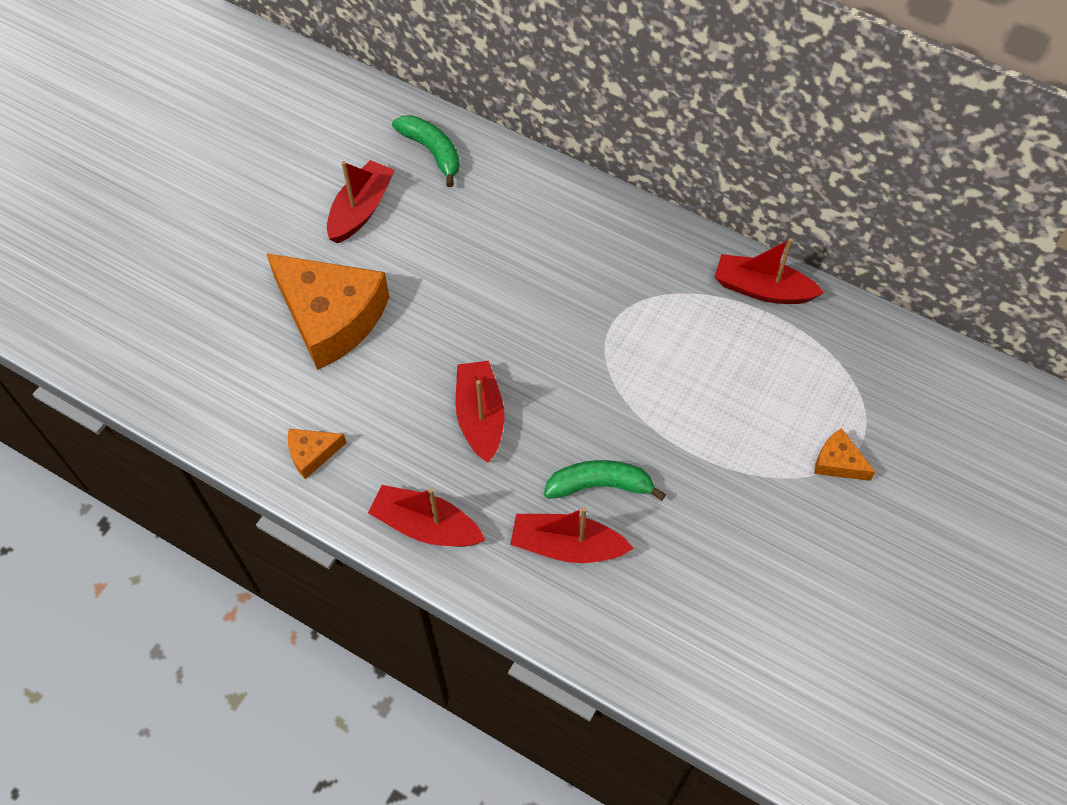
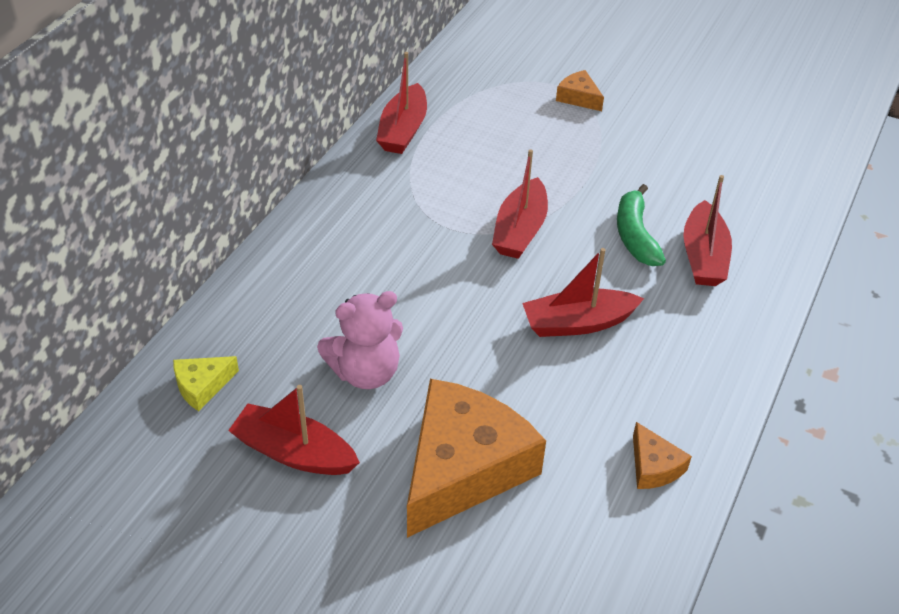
camera: 95 degrees left, 15 degrees down
red boat [368,485,485,547] -> red boat moved to [492,149,548,259]
green banana [392,115,460,187] -> yellow cheese [173,356,239,411]
orange cheese [814,428,875,481] -> orange cheese turned 105 degrees clockwise [556,70,604,111]
none -> pink teddy bear [317,291,403,389]

